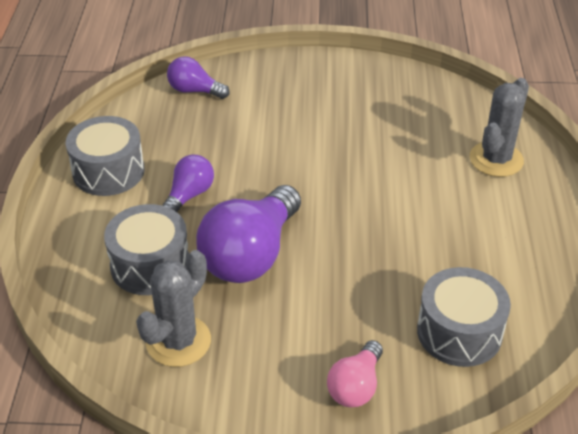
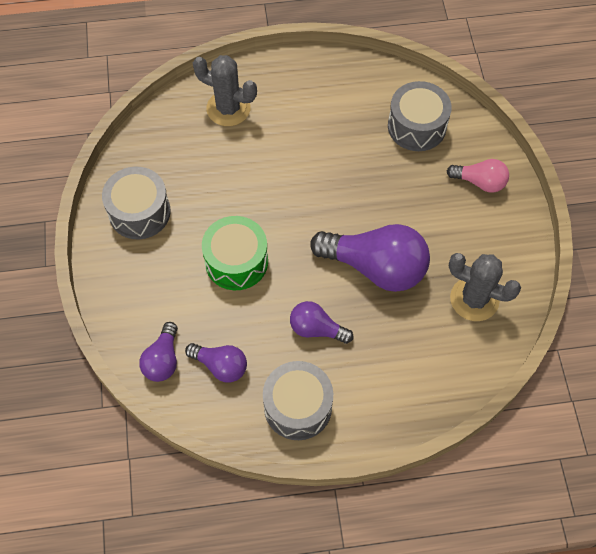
camera: 100 degrees left, 20 degrees up
grey drum [104,204,189,295] -> grey drum moved to [102,167,171,239]
none -> purple light bulb [185,343,247,383]
none -> green drum [202,216,268,290]

